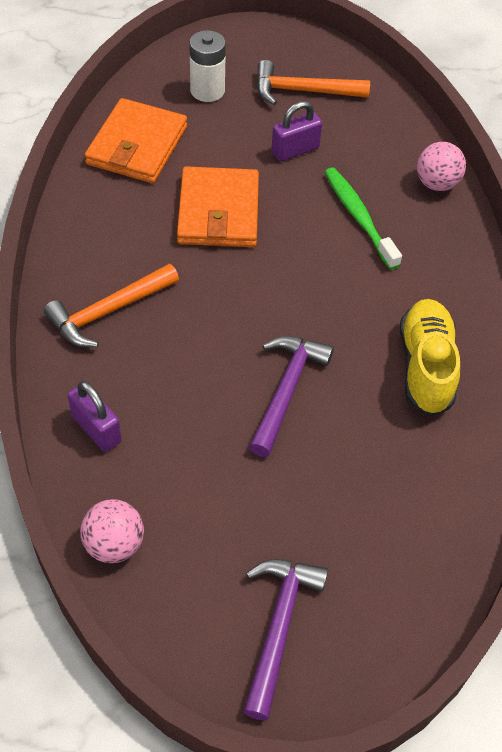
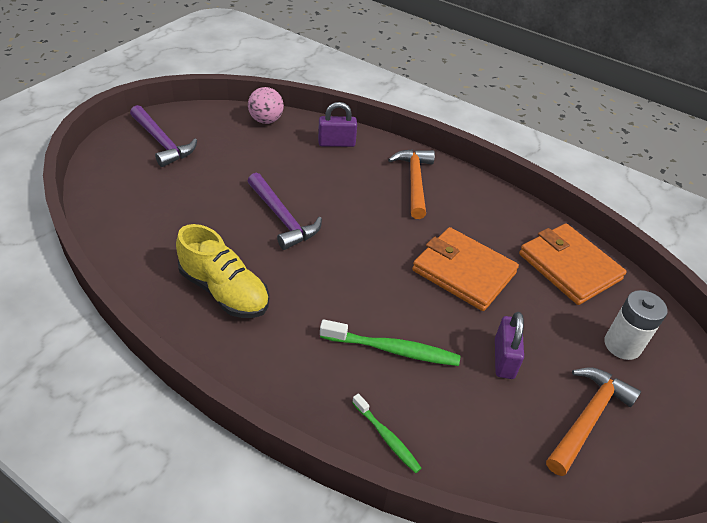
camera: 125 degrees right, 10 degrees down
pink ball [417,142,466,191] -> green toothbrush [352,394,422,473]

